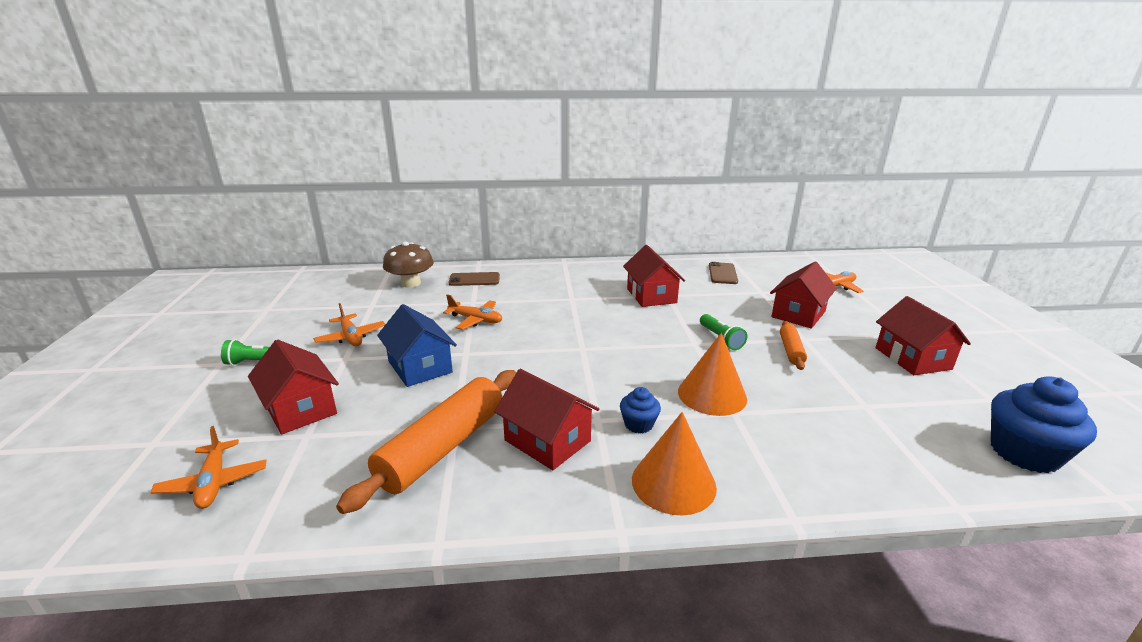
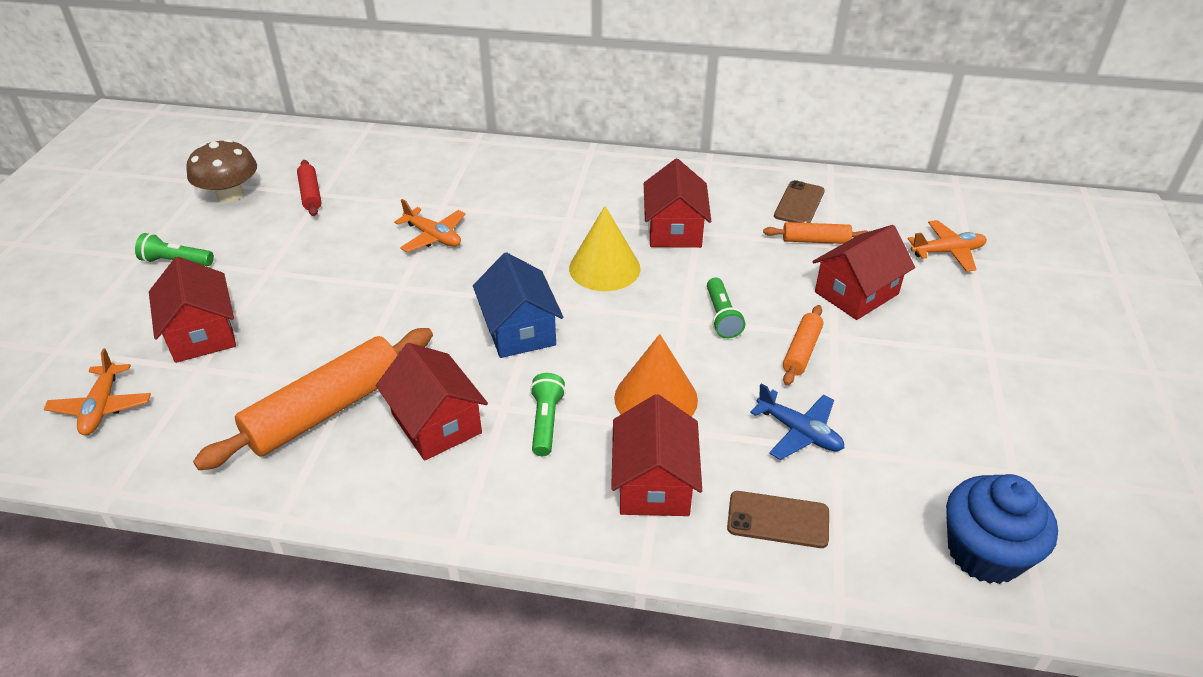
camera: 15 degrees right, 15 degrees up
orange plane [313,303,386,346] -> none
blue house [377,304,457,387] -> blue house moved to [473,252,563,358]
brown mushroom [383,242,434,288] -> brown mushroom moved to [186,139,257,202]
brown phone [449,272,500,286] -> brown phone moved to [727,491,829,548]
blue cupcake [620,387,661,433] -> green flashlight [530,373,566,456]
orange cone [632,412,717,516] -> none
red house [876,296,971,375] -> red house moved to [611,394,702,516]
none -> red rolling pin [297,160,321,216]
none -> yellow cone [569,206,640,291]
none -> blue plane [750,383,844,460]
none -> orange rolling pin [763,222,869,244]

